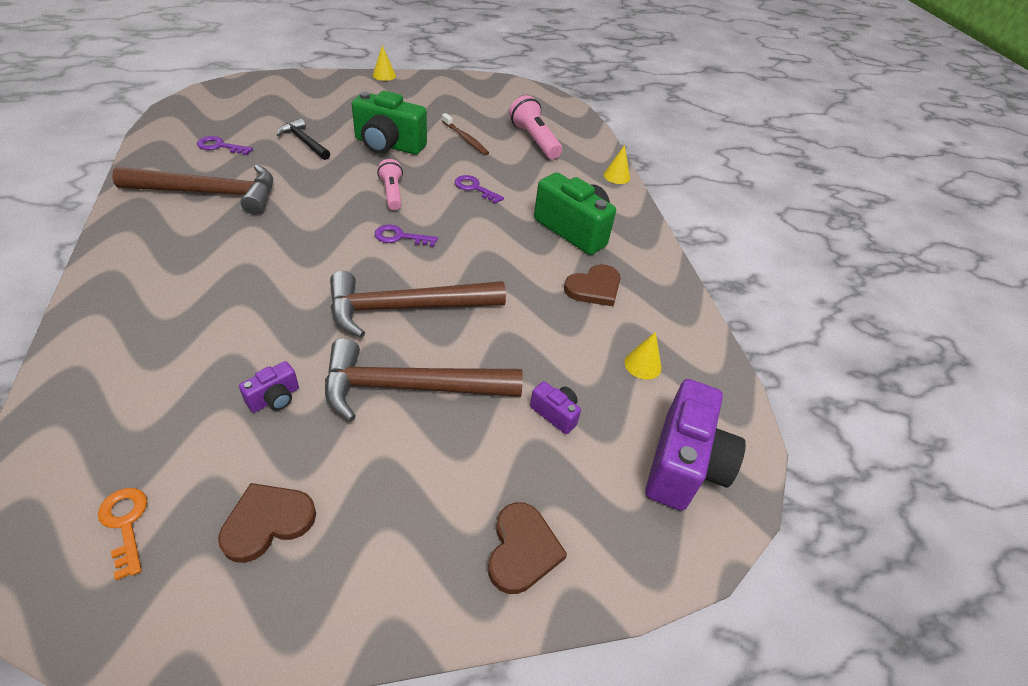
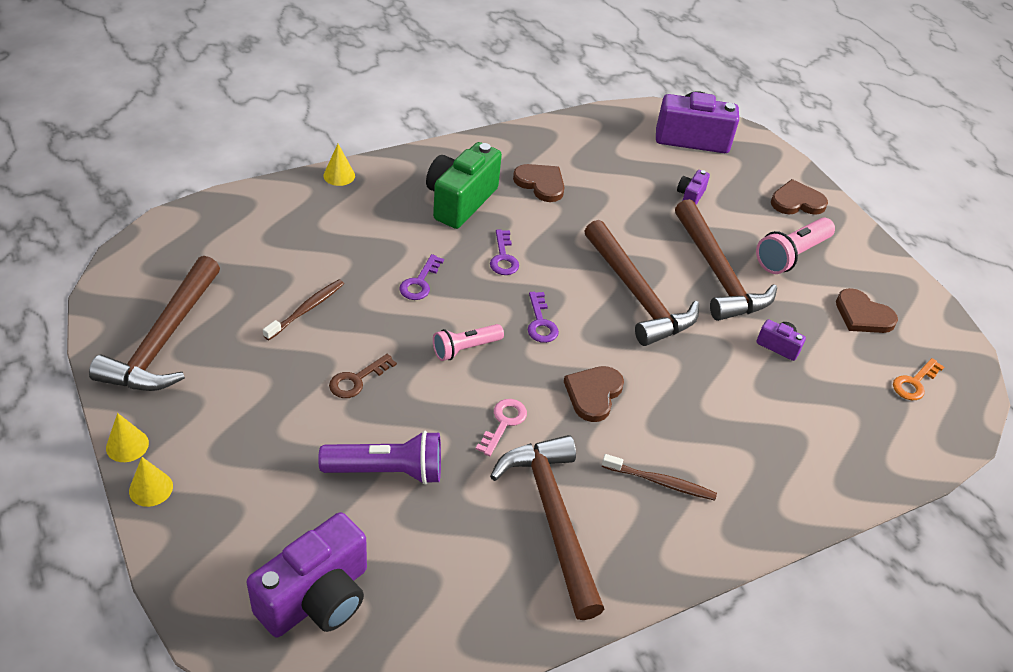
camera: 105 degrees left, 0 degrees up
purple key [197,136,253,155] -> purple key moved to [490,230,519,275]
black hammer [277,119,330,160] -> purple flashlight [318,431,441,485]
green camera [352,91,427,155] -> brown key [329,354,397,398]
pink flashlight [509,95,562,159] -> pink flashlight moved to [756,217,835,274]
yellow cone [624,332,662,380] -> yellow cone moved to [129,457,173,507]
none -> brown hammer [89,256,220,391]
none -> purple camera [247,512,367,637]
none -> pink key [476,399,527,456]
none -> brown heart [564,366,624,422]
none -> brown toothbrush [602,454,717,501]

